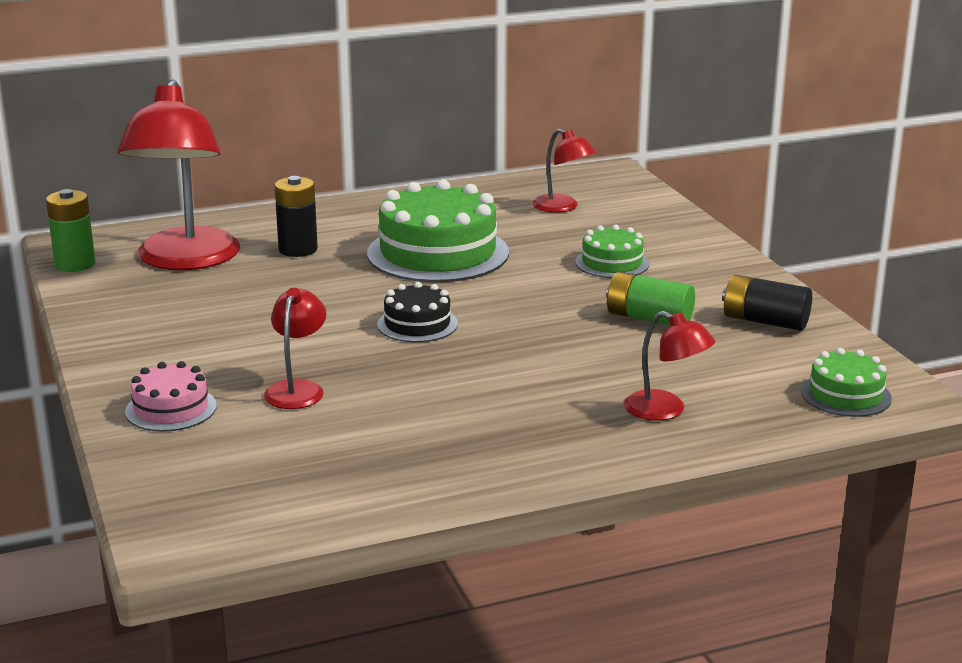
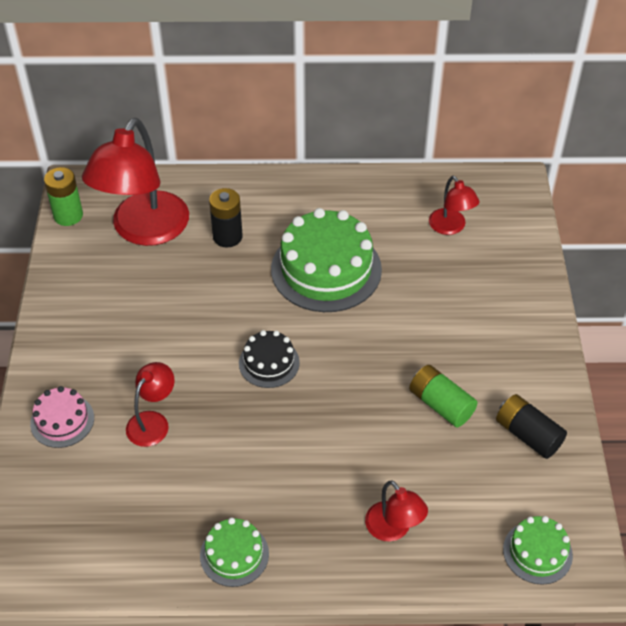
camera: 20 degrees right, 25 degrees up
green cake [575,225,650,278] -> green cake moved to [200,518,269,587]

